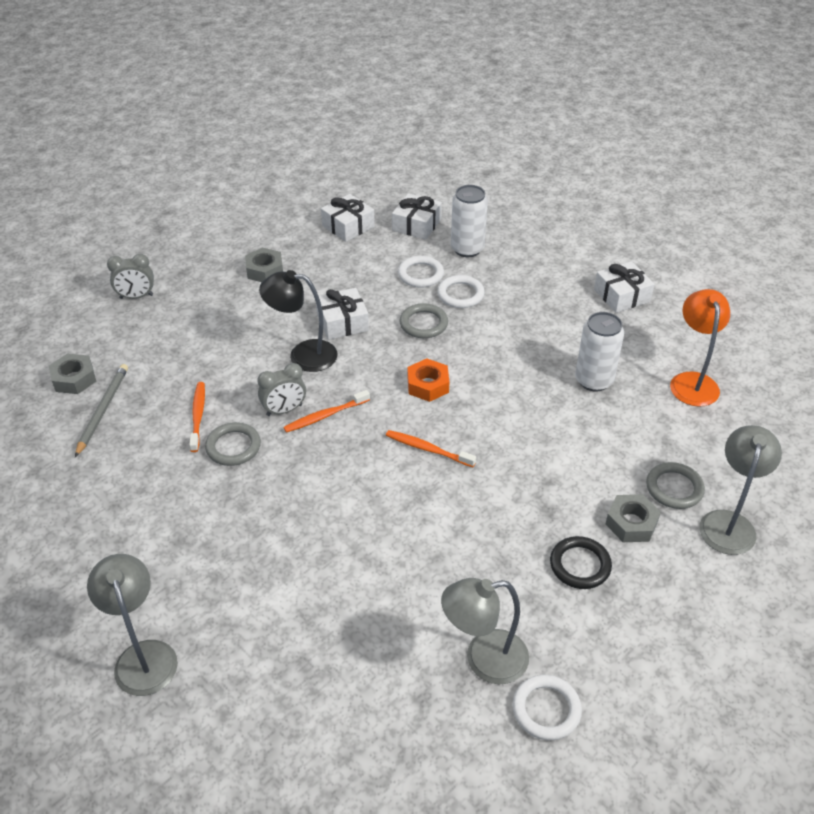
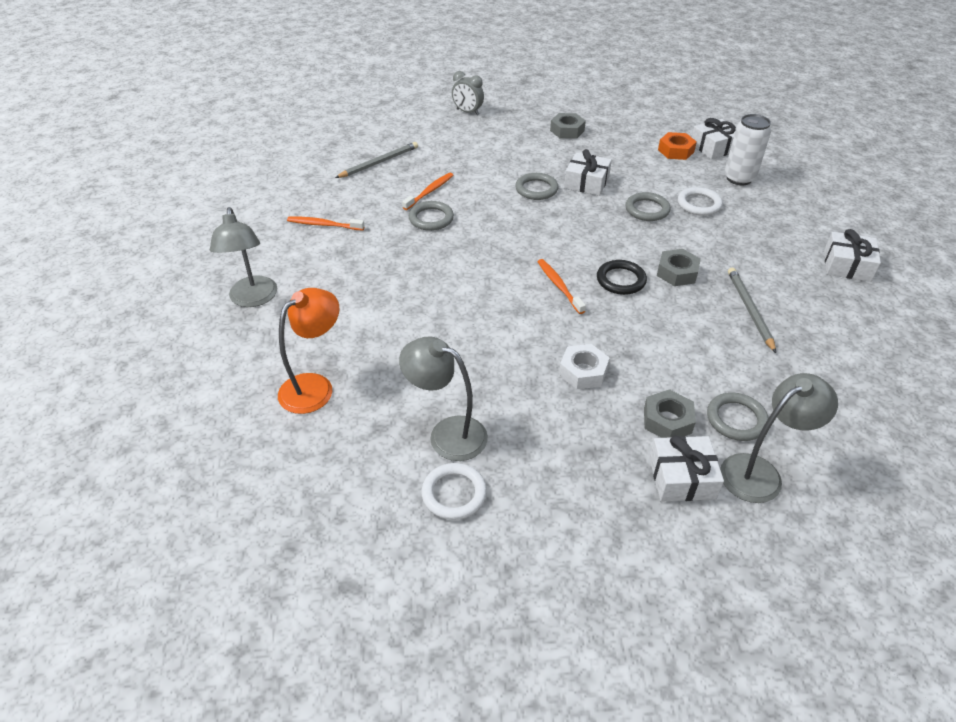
camera: 40 degrees right, 0 degrees up
grey nut [49,354,96,394] -> grey nut moved to [657,249,701,286]
grey lamp [87,554,178,696] -> grey lamp turned 150 degrees clockwise [210,207,277,307]
grey clock [257,363,306,416] -> none
black lamp [259,270,338,372] -> grey ring [515,173,558,200]
orange toothbrush [283,390,370,433] -> orange toothbrush moved to [287,217,365,230]
white gift [321,194,375,242] -> white gift moved to [649,435,724,502]
white ring [398,256,444,288] -> none
orange nut [408,359,449,402] -> orange nut moved to [658,132,697,160]
black ring [550,536,612,589] -> black ring moved to [597,260,647,295]
white can [575,312,624,391] -> grey pencil [728,268,776,353]
orange lamp [670,289,730,407] -> orange lamp moved to [278,288,339,414]
none -> white nut [559,344,610,389]

